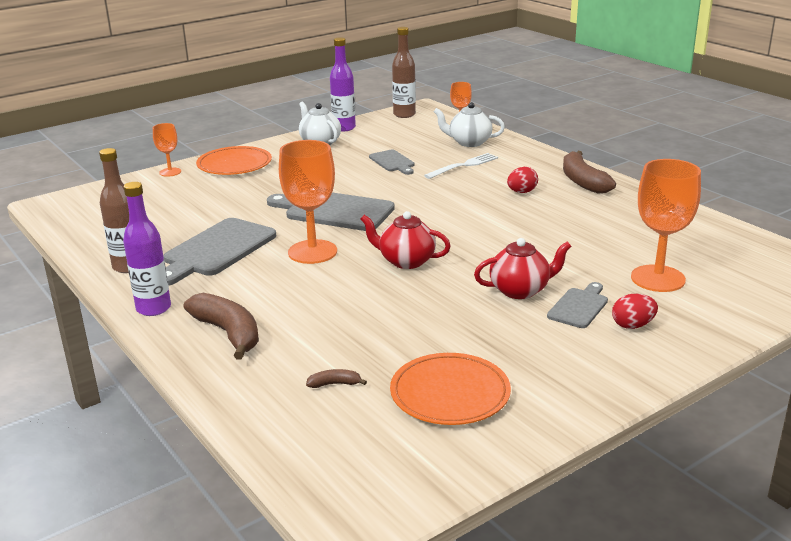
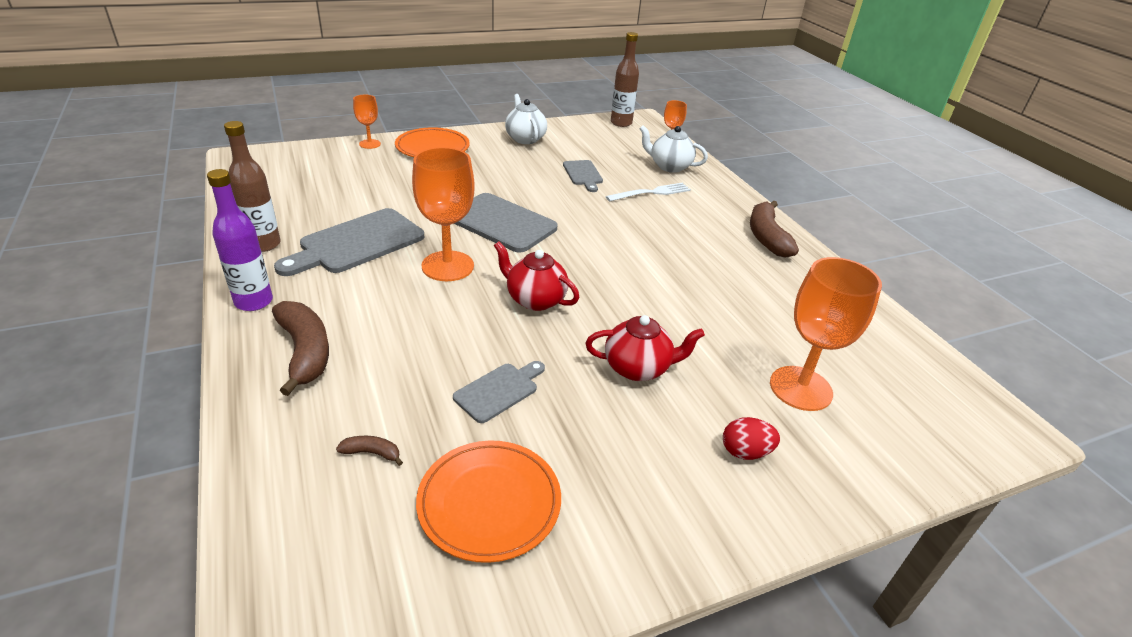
camera: 10 degrees right, 10 degrees up
purple bottle [330,37,356,131] -> none
red egg [507,167,538,193] -> none
grey cutting board [547,282,608,328] -> grey cutting board moved to [453,361,545,423]

